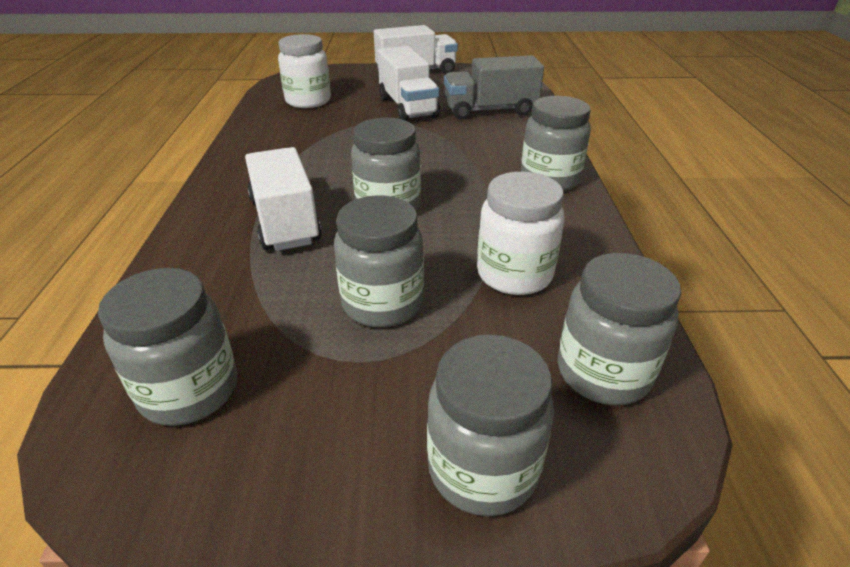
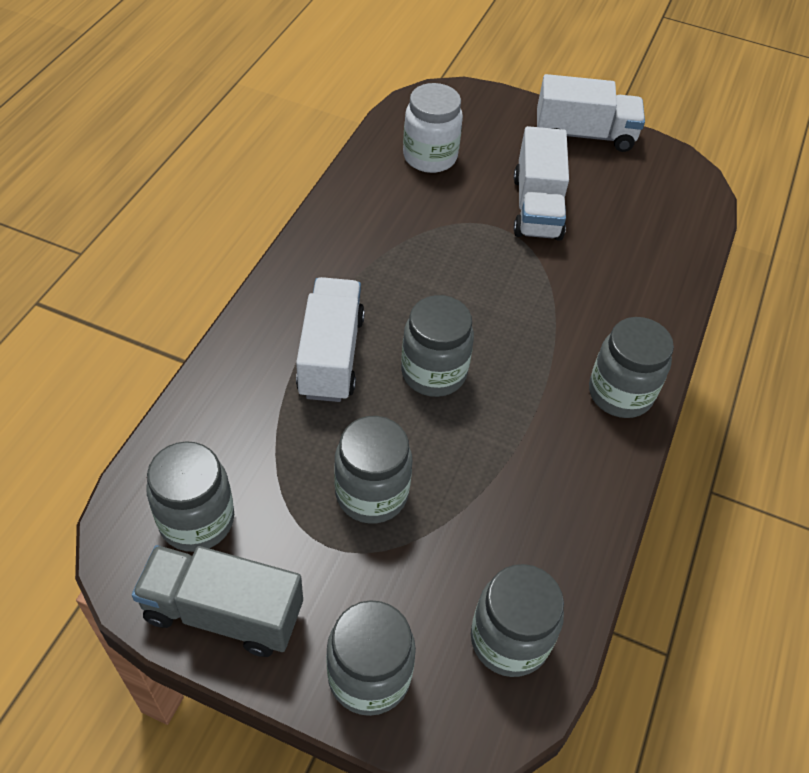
camera: 20 degrees right, 15 degrees up
grey truck [444,55,544,119] -> grey truck moved to [132,545,303,657]
white jar [477,172,565,295] -> none

